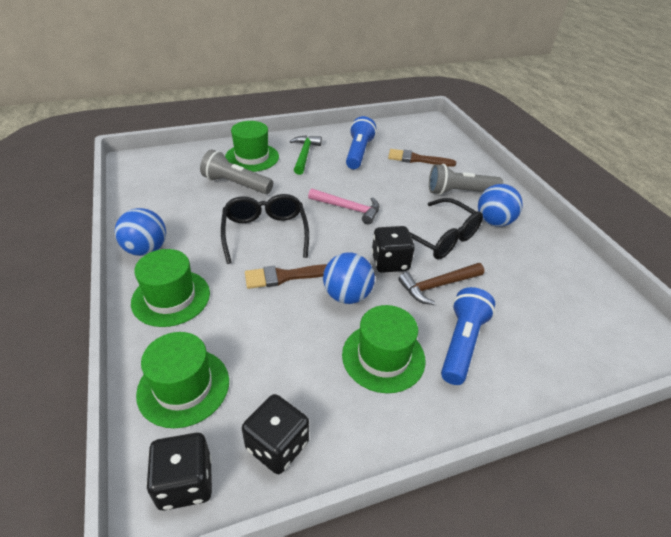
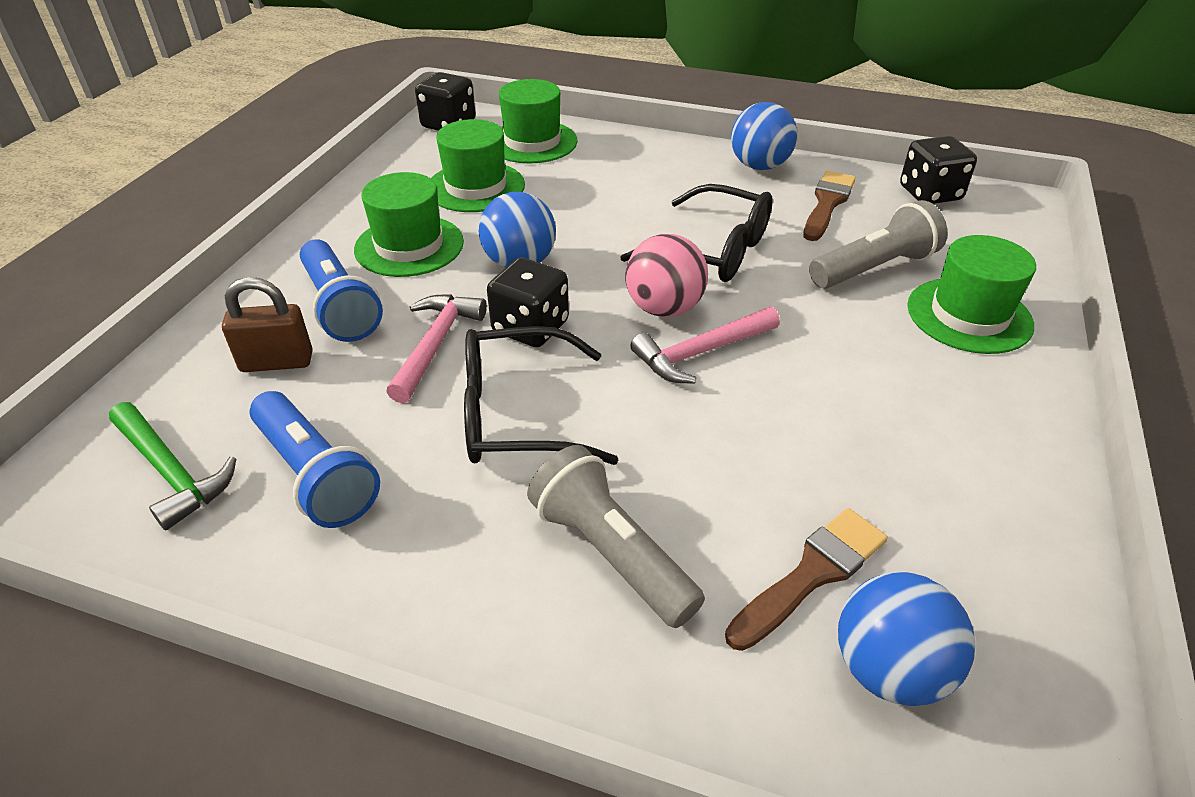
camera: 130 degrees right, 0 degrees up
green hat [131,249,210,327] -> green hat moved to [431,119,525,212]
black dice [242,394,309,474] -> black dice moved to [900,136,977,204]
brown brush [245,264,327,289] -> brown brush moved to [803,171,856,241]
green hammer [290,135,322,175] -> green hammer moved to [109,402,236,531]
blue flashlight [346,116,376,169] -> blue flashlight moved to [250,391,380,528]
brown hammer [398,263,484,305] -> pink hammer [386,294,487,403]
grey flashlight [429,164,503,195] -> grey flashlight turned 75 degrees counterclockwise [527,445,705,628]
blue ball [478,184,523,227] -> blue ball moved to [838,572,975,706]
none -> brown padlock [222,277,313,372]
none -> pink ball [625,234,708,317]

